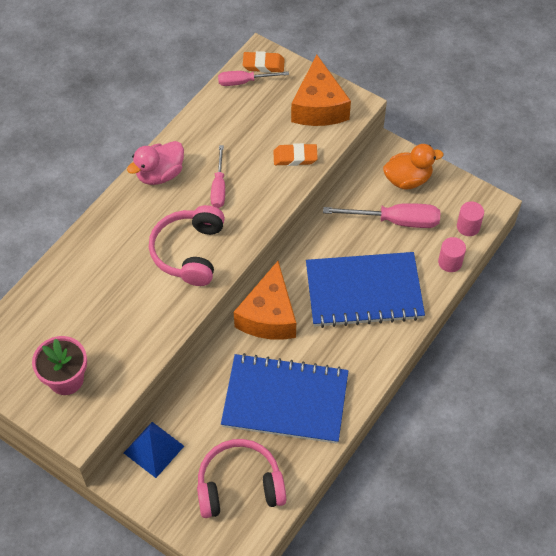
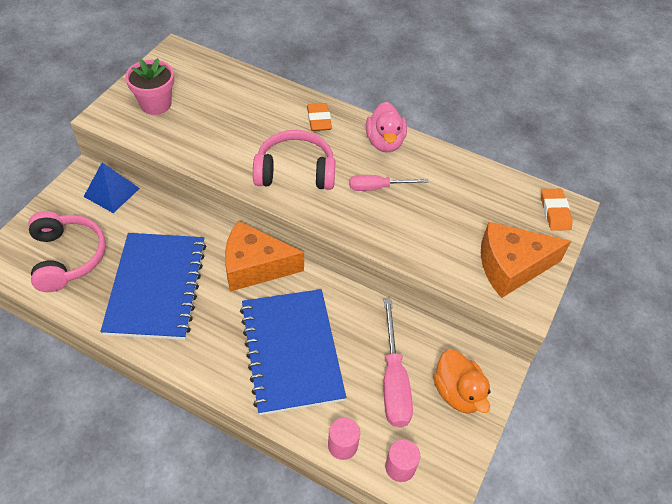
camera: 80 degrees right, 5 degrees down
pink duck [127,141,184,185] -> pink duck turned 135 degrees counterclockwise [366,102,407,152]
pink screwdriver [218,71,289,86] -> none
orange eraser [274,143,318,166] -> orange eraser moved to [307,103,332,131]

